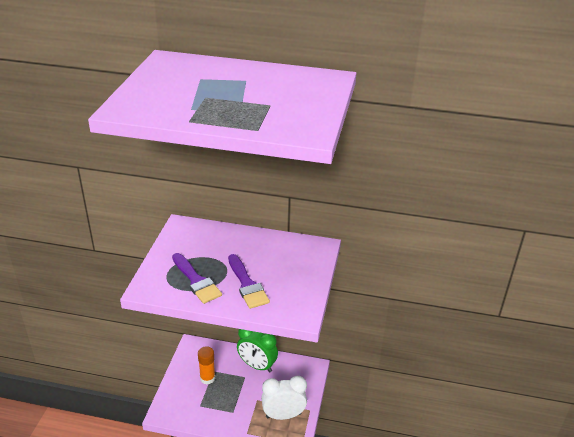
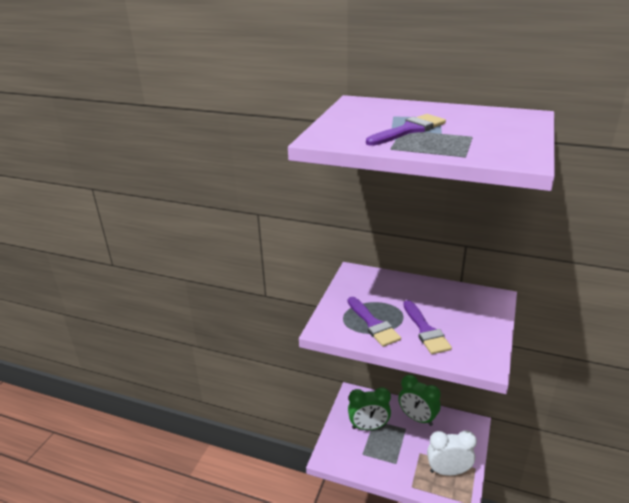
camera: 10 degrees right, 5 degrees down
orange glue stick [198,346,215,384] -> green clock [348,387,391,430]
none -> purple brush [366,114,446,146]

